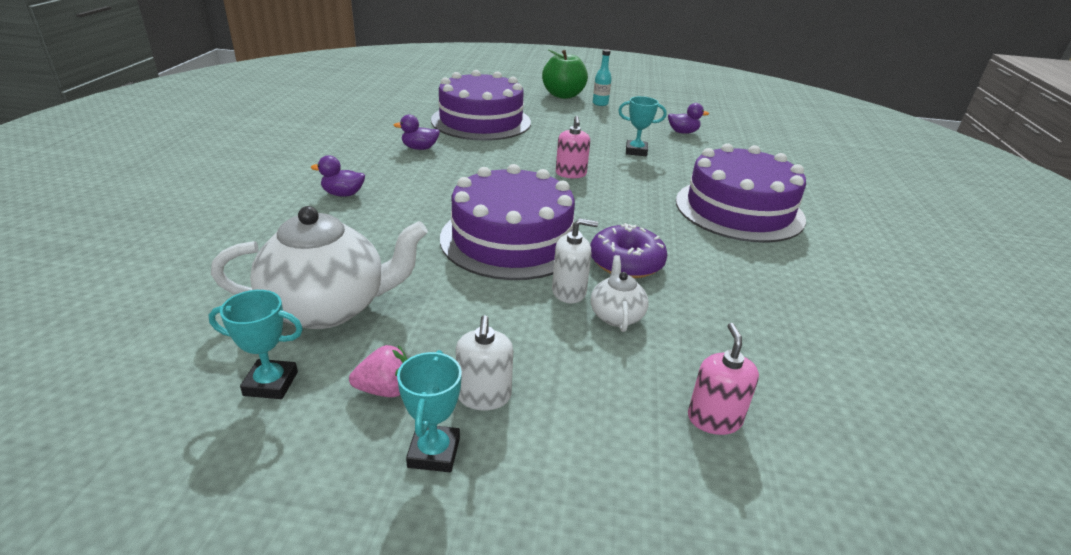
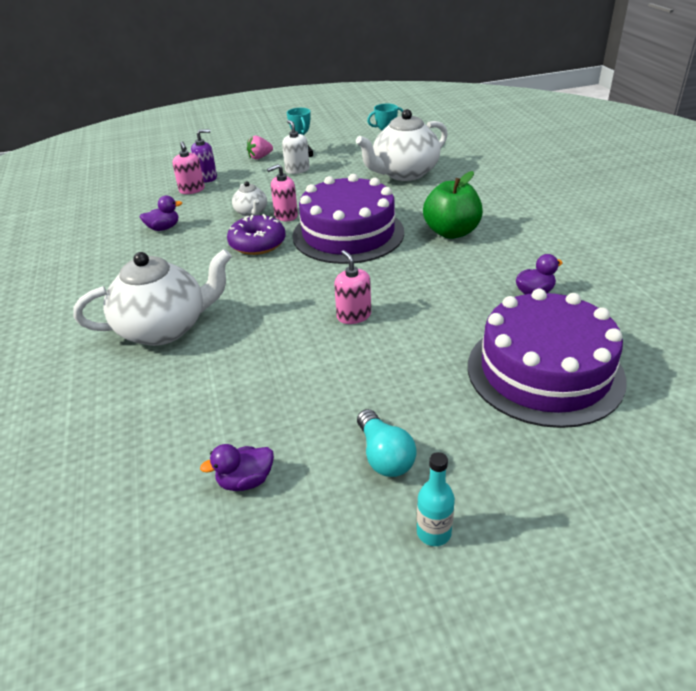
camera: 160 degrees right, 5 degrees up
purple duck [311,155,365,197] -> purple duck moved to [140,196,182,231]
pink strawberry [349,345,407,397] -> pink strawberry moved to [247,136,273,160]
green apple [542,49,588,99] -> green apple moved to [423,171,483,239]
white soap dispenser [552,218,598,303] -> pink soap dispenser [267,164,298,222]
turquoise trophy [618,96,667,156] -> none
purple cake [676,143,806,243] -> white teapot [73,249,232,346]
none -> purple soap dispenser [191,129,217,182]
none -> turquoise light bulb [357,409,417,477]

